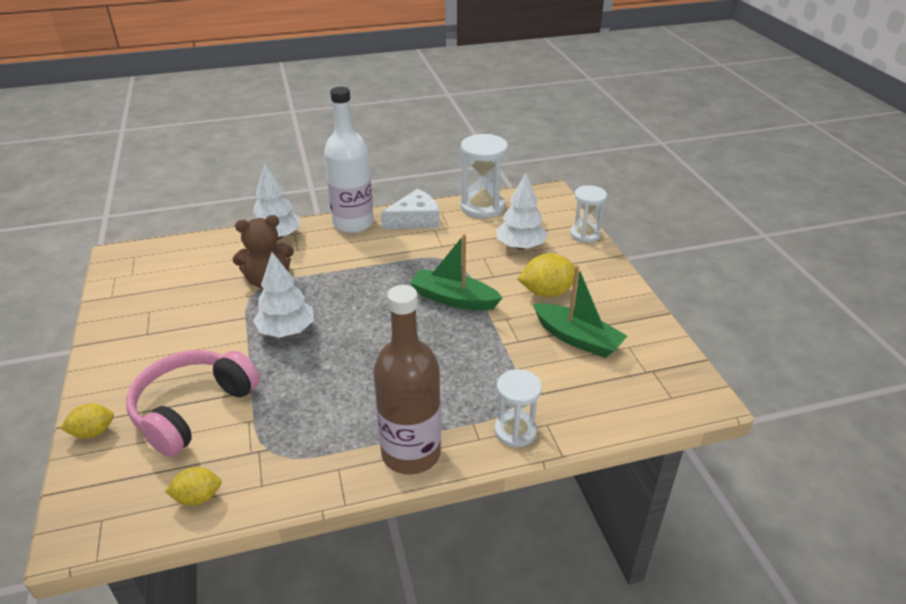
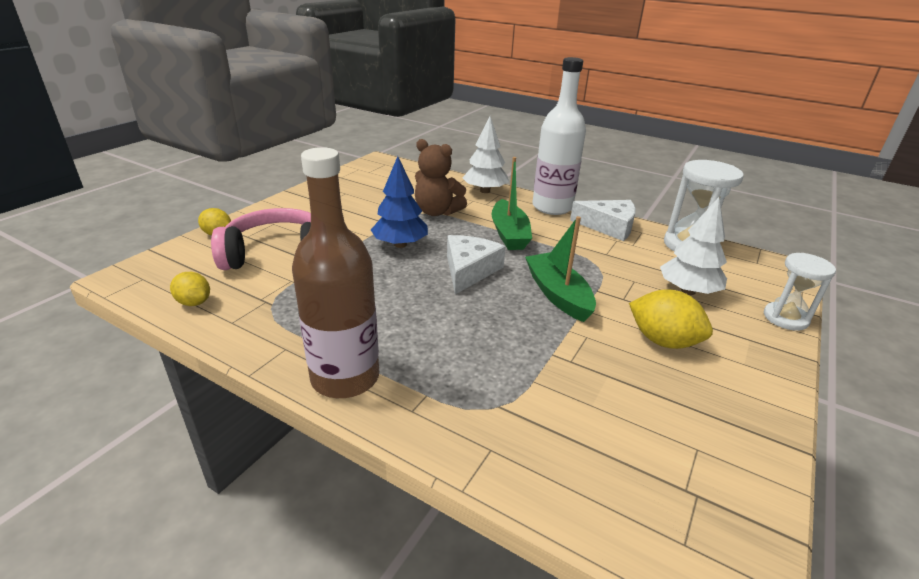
camera: 45 degrees right, 5 degrees down
white tree [253,252,314,338] -> blue tree [371,156,428,248]
white hourglass [494,369,542,447] -> none
green boat [533,265,627,358] -> green boat moved to [492,157,532,250]
none -> white cheese [447,235,506,294]

